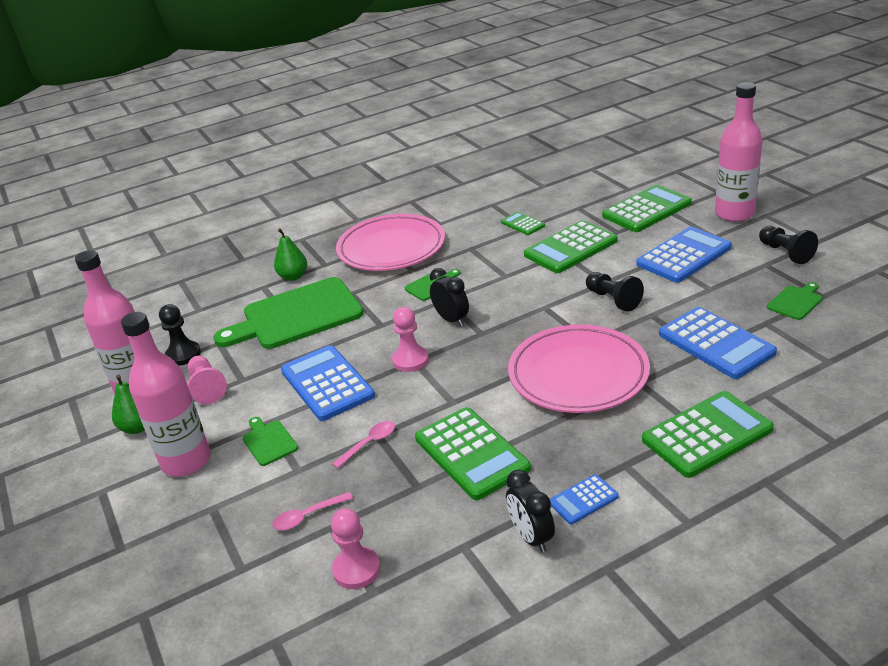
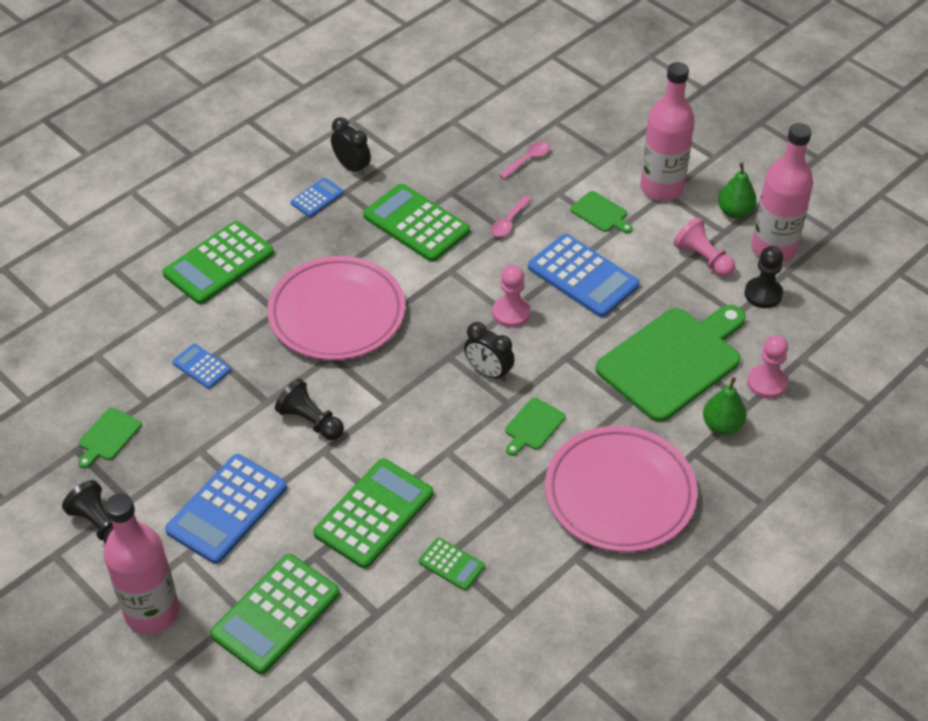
camera: 160 degrees right, 15 degrees up
pink pawn [331,508,380,589] -> pink pawn moved to [747,335,788,399]
blue calculator [659,307,777,379] -> blue calculator [172,343,231,389], size x0.51

